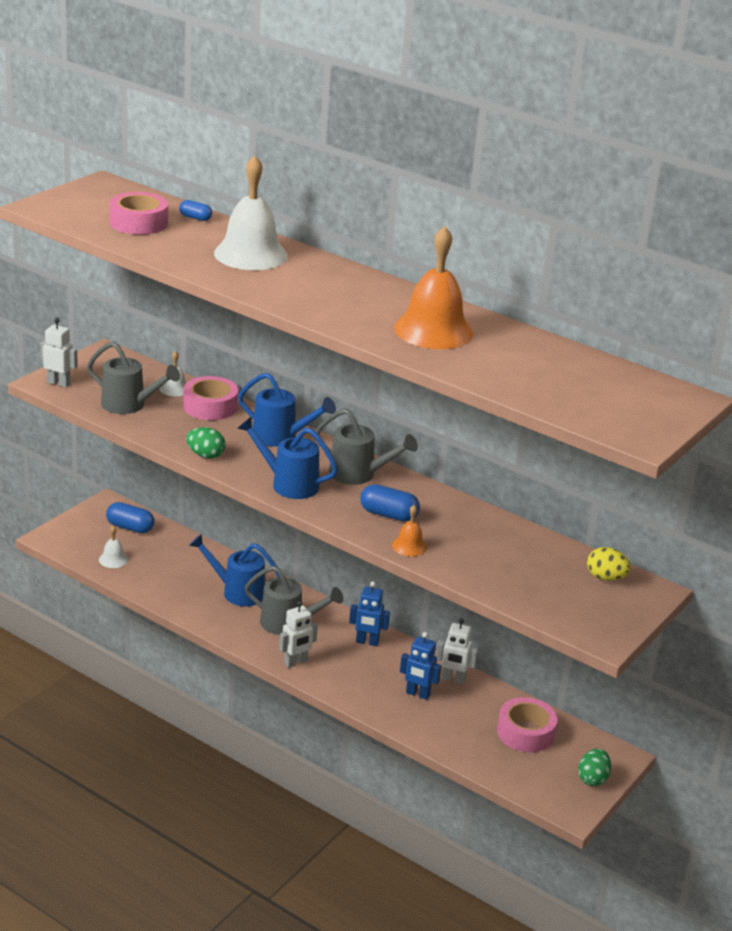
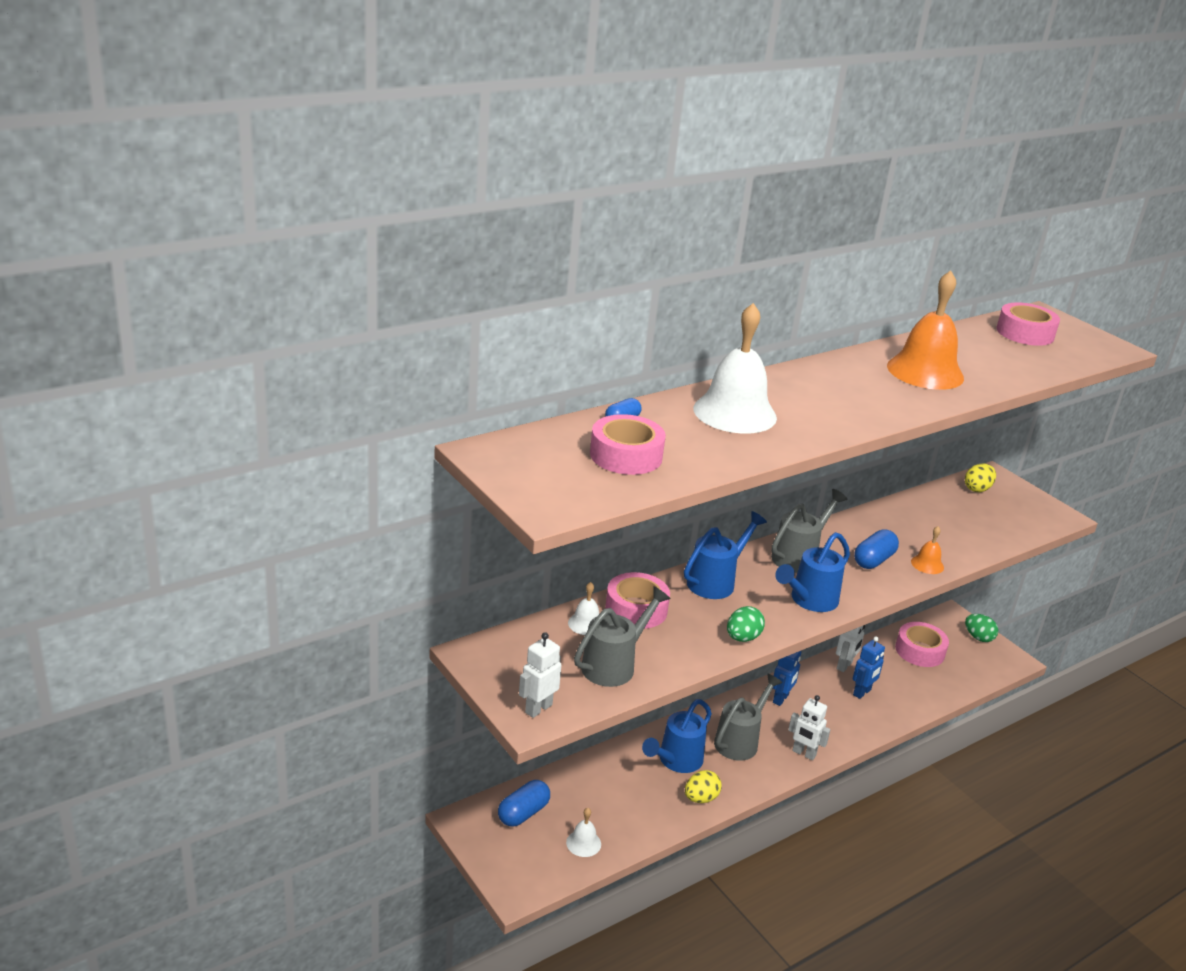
camera: 70 degrees left, 0 degrees up
white robot [279,601,318,668] -> white robot turned 135 degrees clockwise [788,695,831,760]
none -> yellow egg [685,770,722,803]
none -> pink tape [996,302,1060,346]

